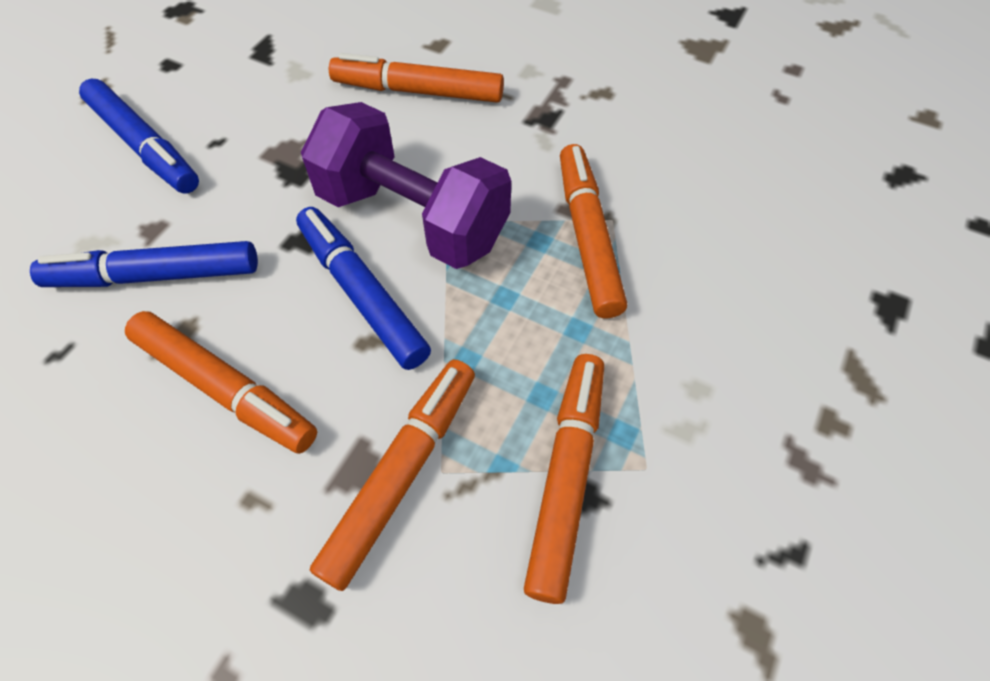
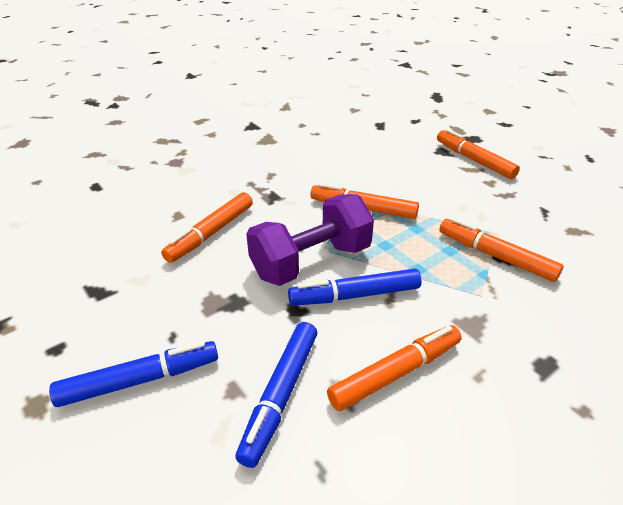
camera: 65 degrees left, 20 degrees down
orange marker [310,359,475,591] -> orange marker moved to [437,129,520,179]

